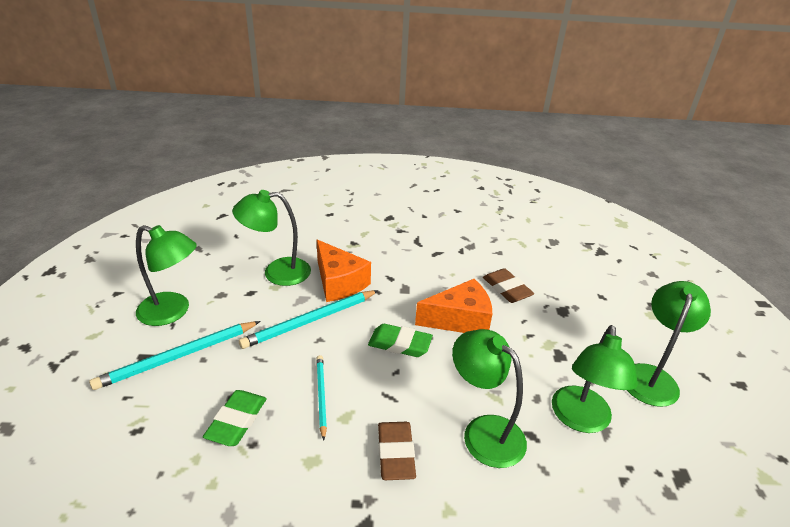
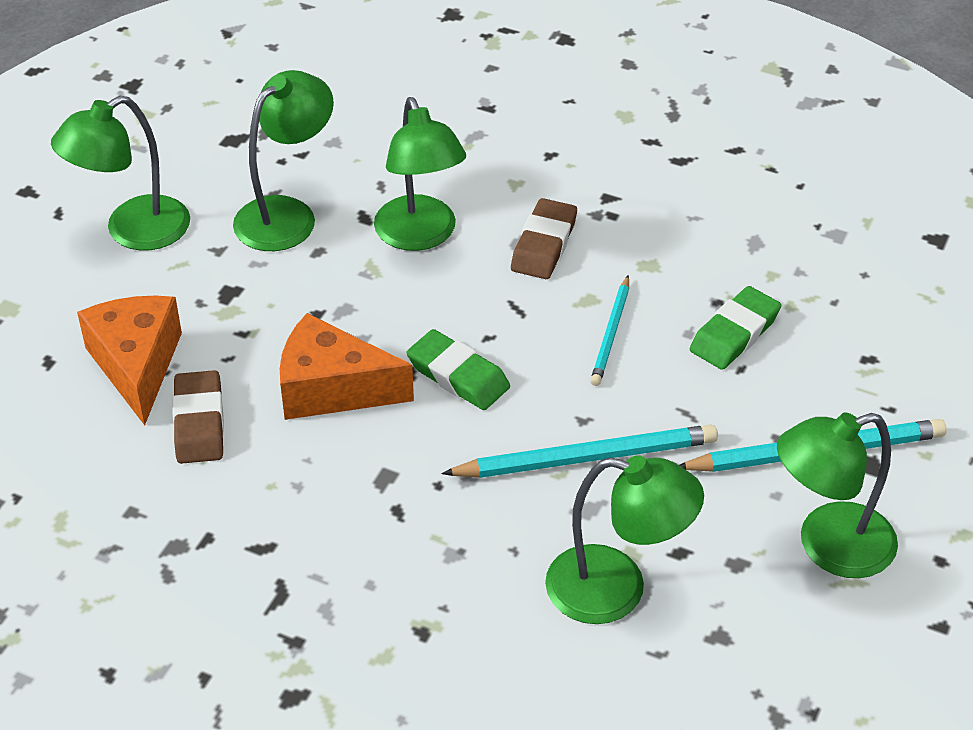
camera: 155 degrees left, 10 degrees up
green lamp [136,225,197,326] -> green lamp turned 60 degrees counterclockwise [777,413,898,578]
orange cheese [317,240,371,302] -> orange cheese moved to [77,296,182,425]

